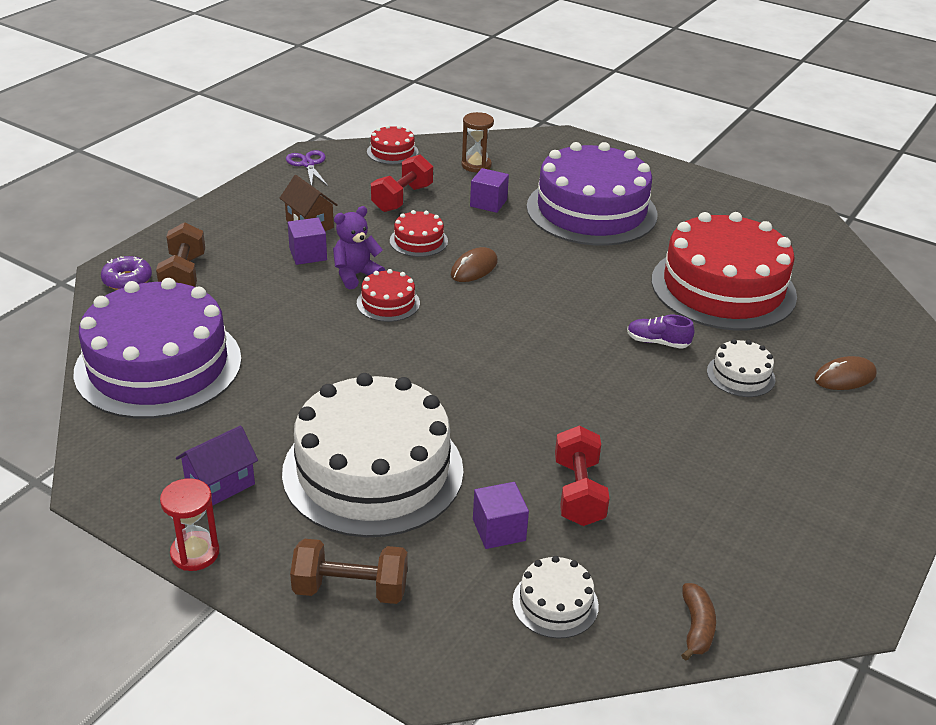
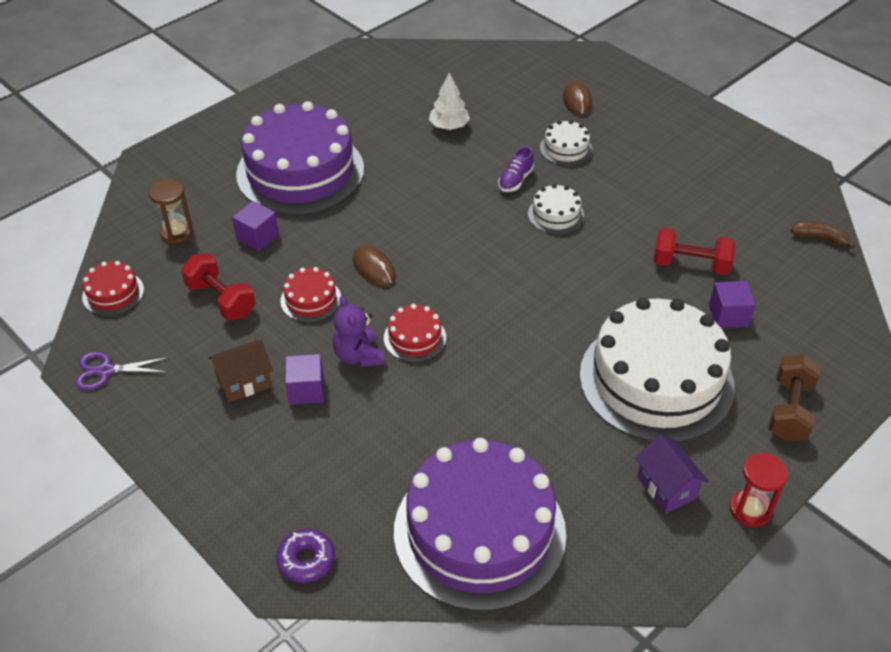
camera: 75 degrees left, 10 degrees up
brown dumbbell [156,222,205,287] -> none
white cake [512,556,599,639] -> white cake moved to [528,184,584,234]
red cake [652,212,797,330] -> white tree [429,72,470,130]

